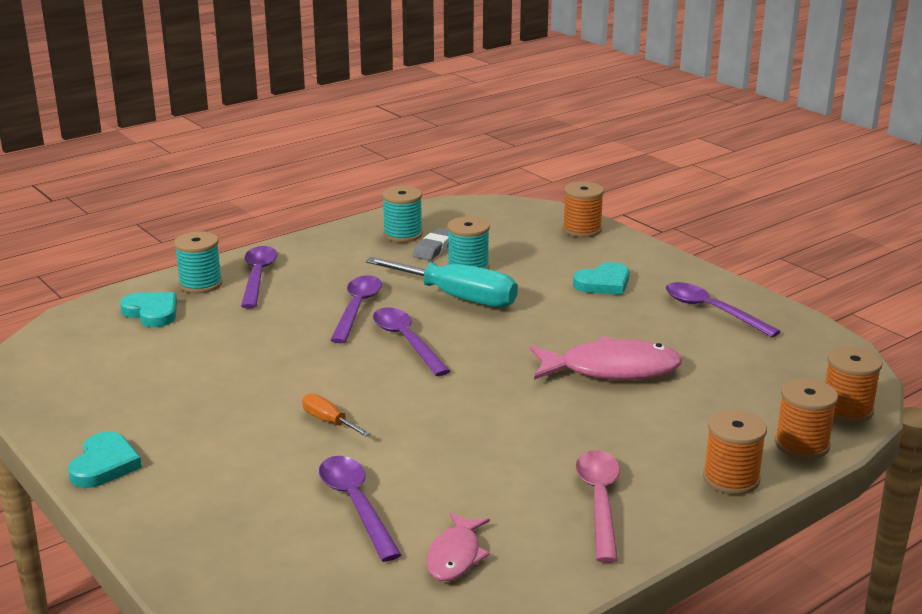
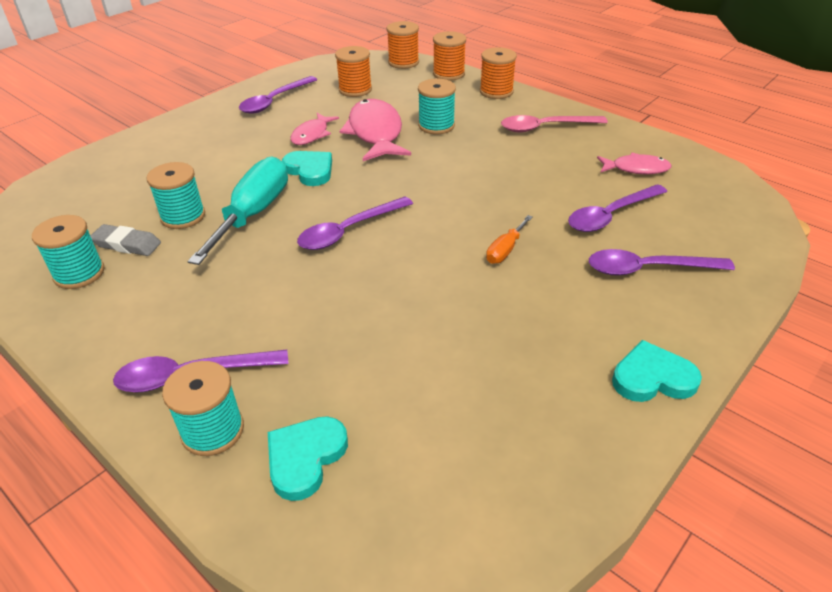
camera: 100 degrees left, 15 degrees up
purple spoon [330,275,382,344] -> purple spoon moved to [589,249,735,276]
orange spool [563,182,604,237] -> orange spool moved to [335,46,372,97]
turquoise heart [573,262,630,295] -> turquoise heart moved to [282,151,332,186]
none -> pink fish [290,113,339,145]
none -> turquoise spool [418,79,456,134]

